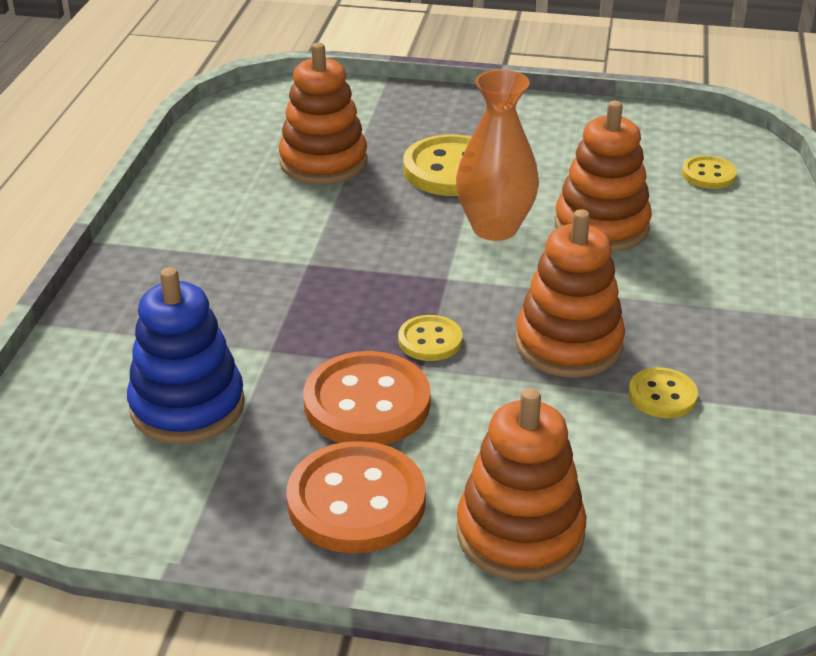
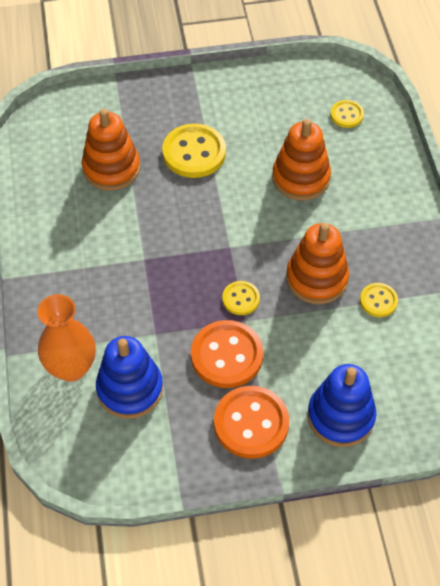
camera: 20 degrees left, 20 degrees up
orange vase [456,70,539,241] -> orange vase moved to [37,294,96,382]
orange stacking toy [457,388,586,581] -> blue stacking toy [307,364,376,447]

